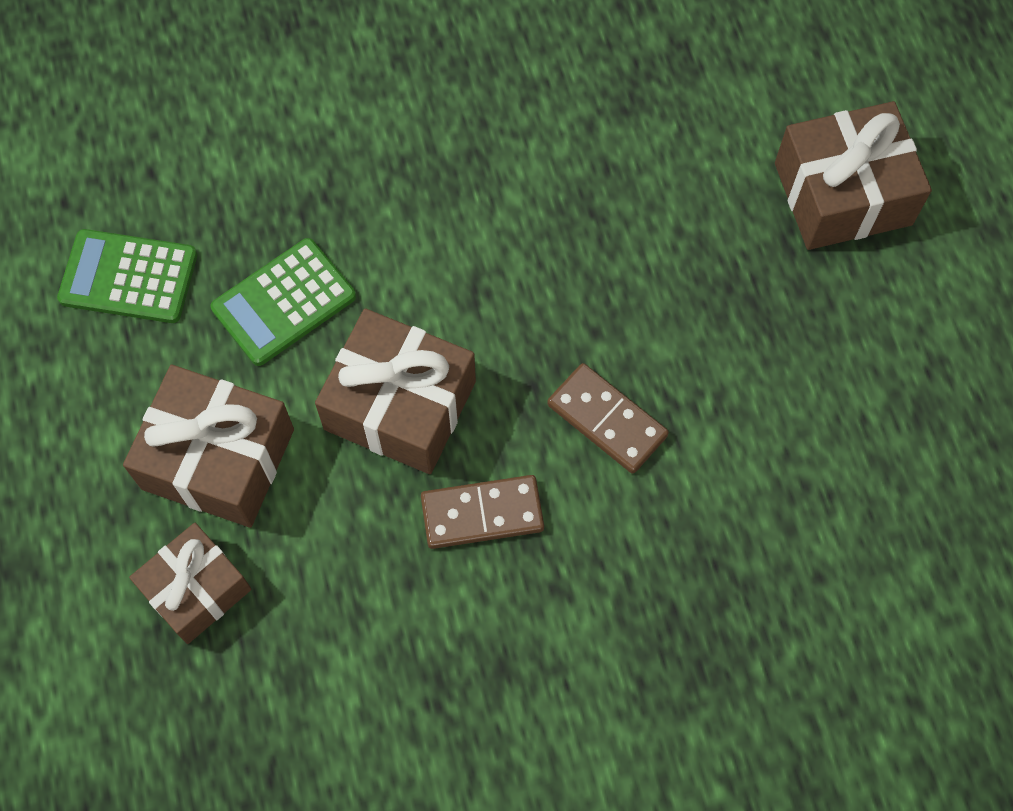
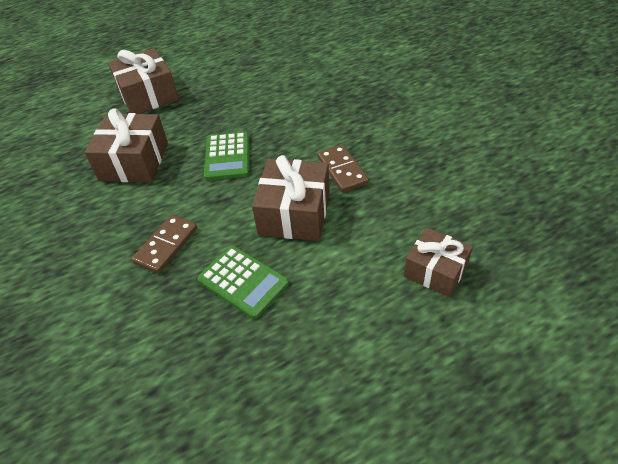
camera: 100 degrees left, 20 degrees down
green calculator [57,229,197,323] -> green calculator moved to [204,132,249,180]
brown gift [123,364,294,528] -> brown gift moved to [85,109,168,182]
brown domino [547,363,669,474] -> brown domino moved to [132,215,197,274]

